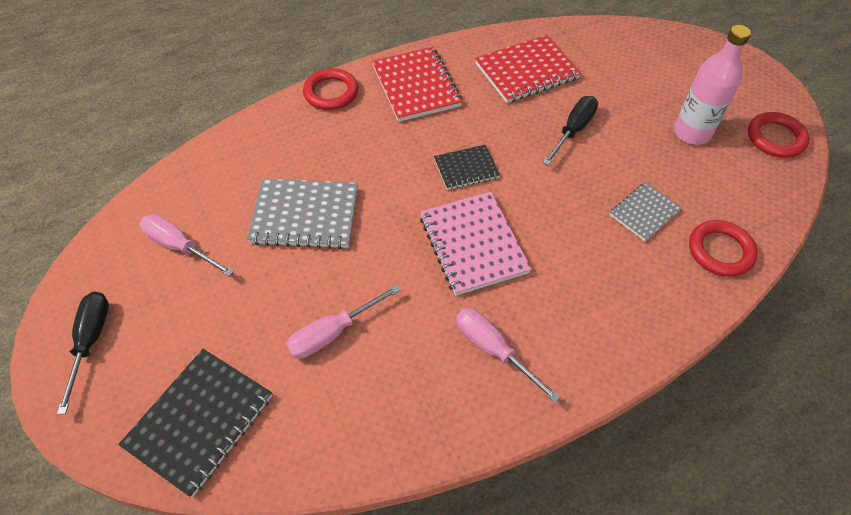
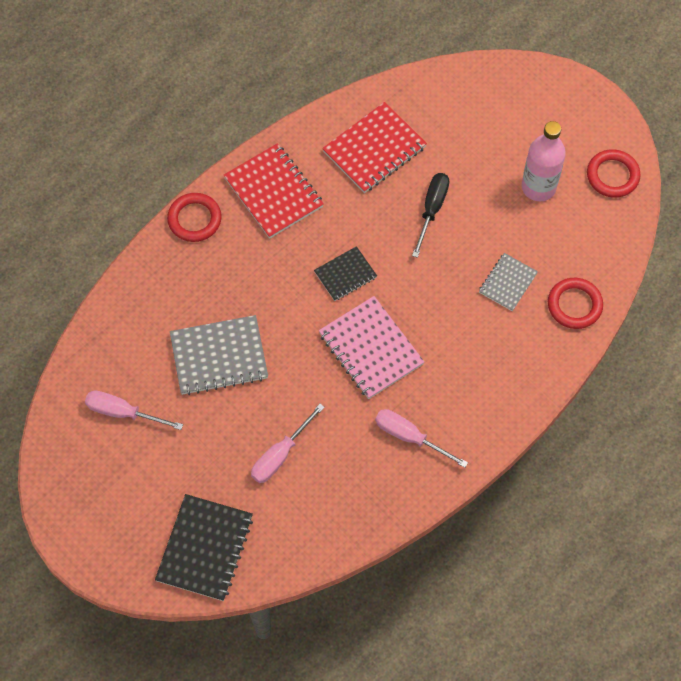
camera: 15 degrees left, 10 degrees up
black screwdriver [57,291,109,414] -> none

